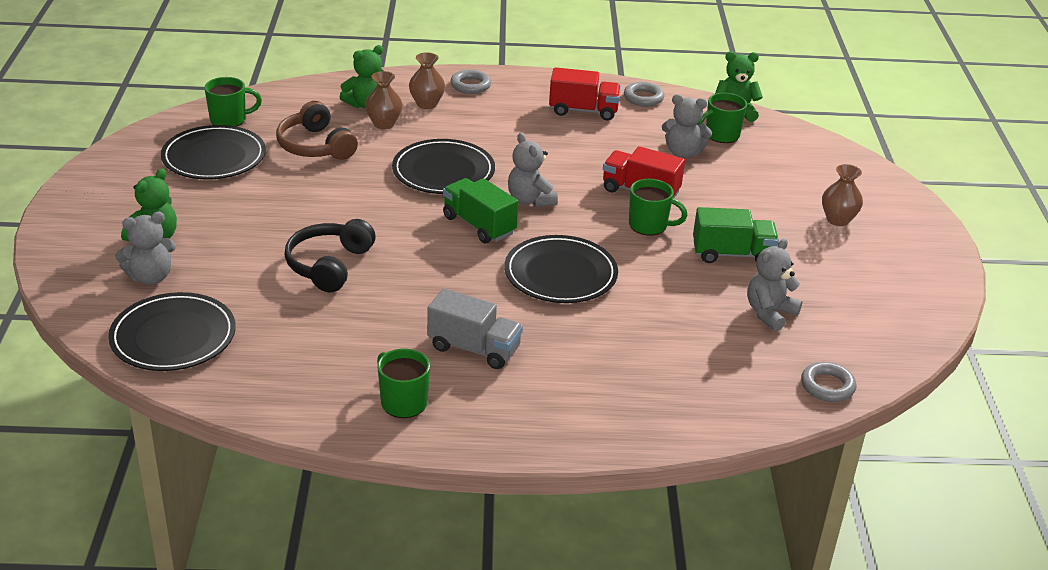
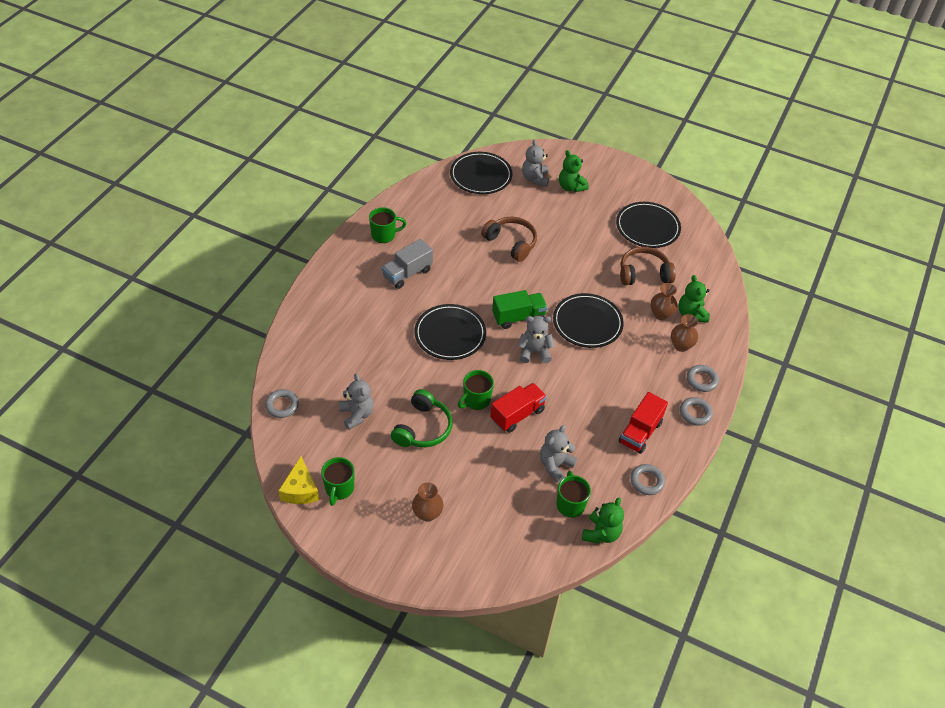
camera: 115 degrees right, 15 degrees up
green mug [204,77,262,127] -> green mug moved to [321,457,354,506]
black headphones [285,219,375,293] -> brown headphones [481,217,537,262]
green truck [693,207,779,263] -> green headphones [391,389,453,447]
none -> yellow cheese [279,456,319,504]
none -> grey ring [680,397,713,426]

